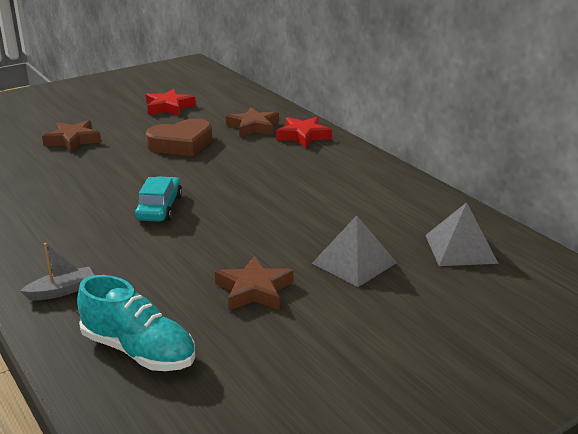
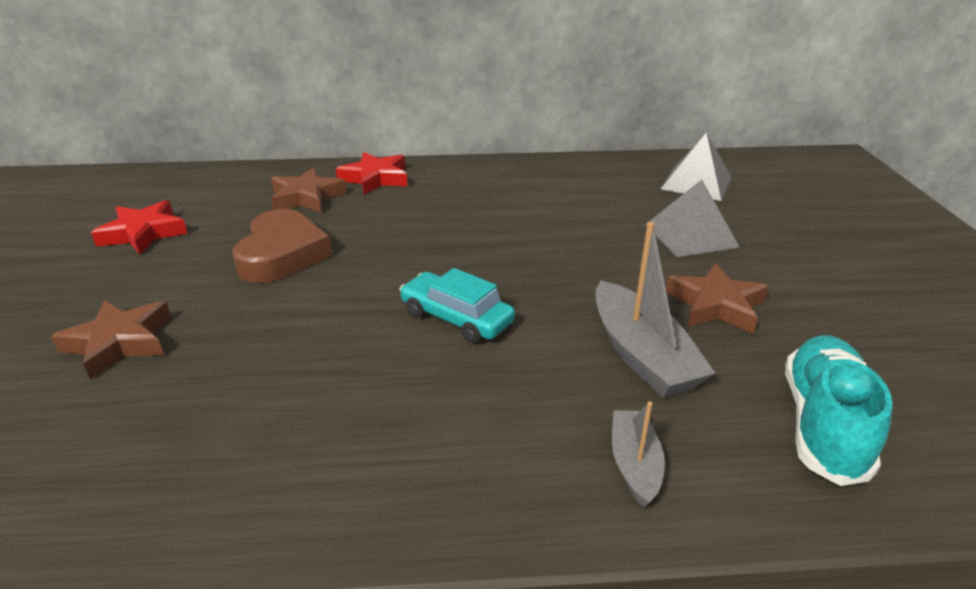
camera: 60 degrees left, 5 degrees up
turquoise shoe [77,275,195,371] -> turquoise shoe turned 45 degrees counterclockwise [785,335,893,486]
none -> grey boat [596,222,716,398]

